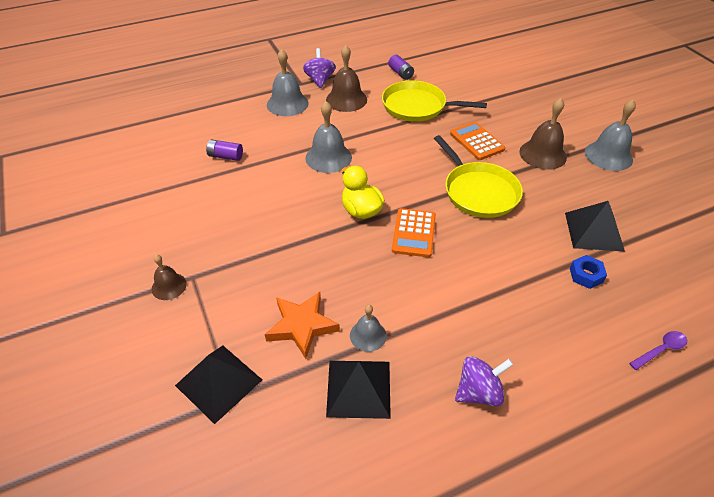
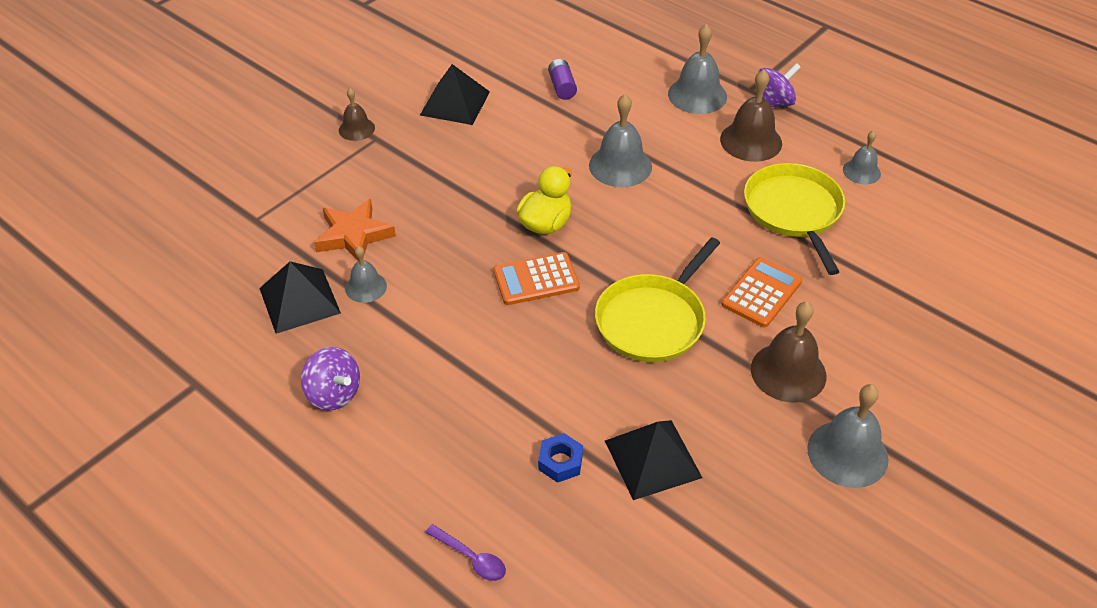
camera: 65 degrees right, 0 degrees up
black pyramid [175,346,262,424] -> black pyramid moved to [420,64,490,125]
purple battery [388,55,414,80] -> grey bell [843,130,881,184]

